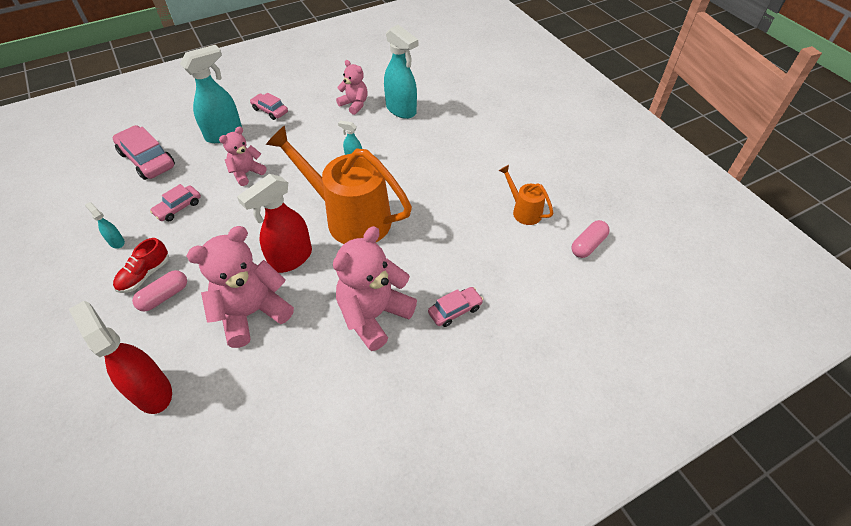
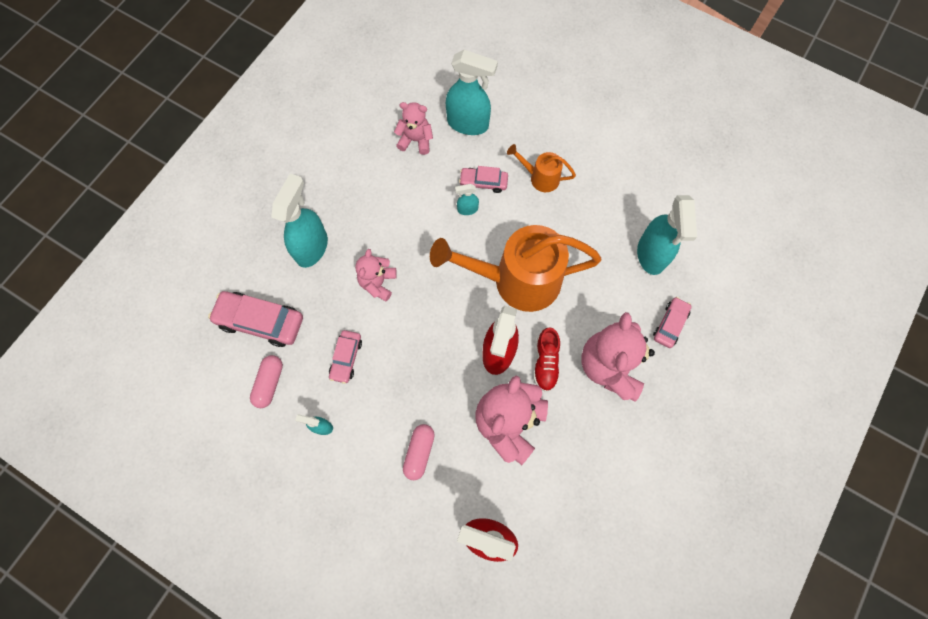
camera: 30 degrees left, 20 degrees up
red shoe [113,238,169,293] -> red shoe moved to [534,327,560,392]
pink car [250,93,288,120] -> pink car moved to [459,166,508,193]
orange watering can [499,165,553,225] -> orange watering can moved to [507,144,576,192]
pink capsule [571,220,610,258] -> pink capsule moved to [250,355,283,408]
none -> turquoise spray bottle [637,195,697,275]

